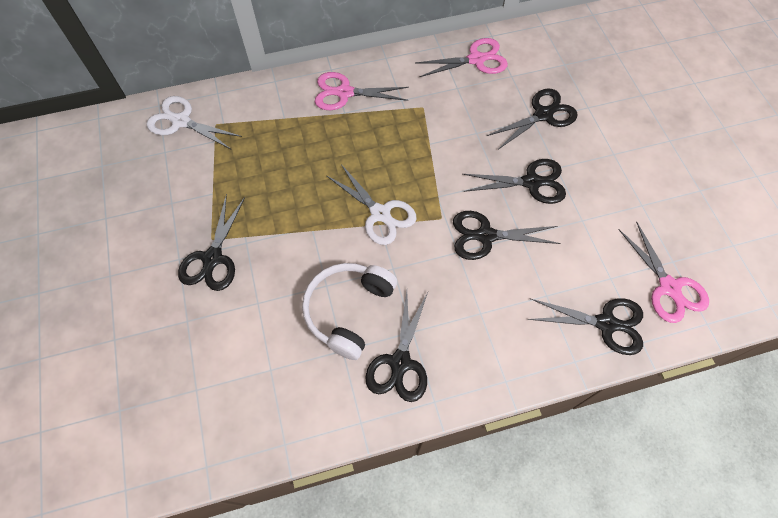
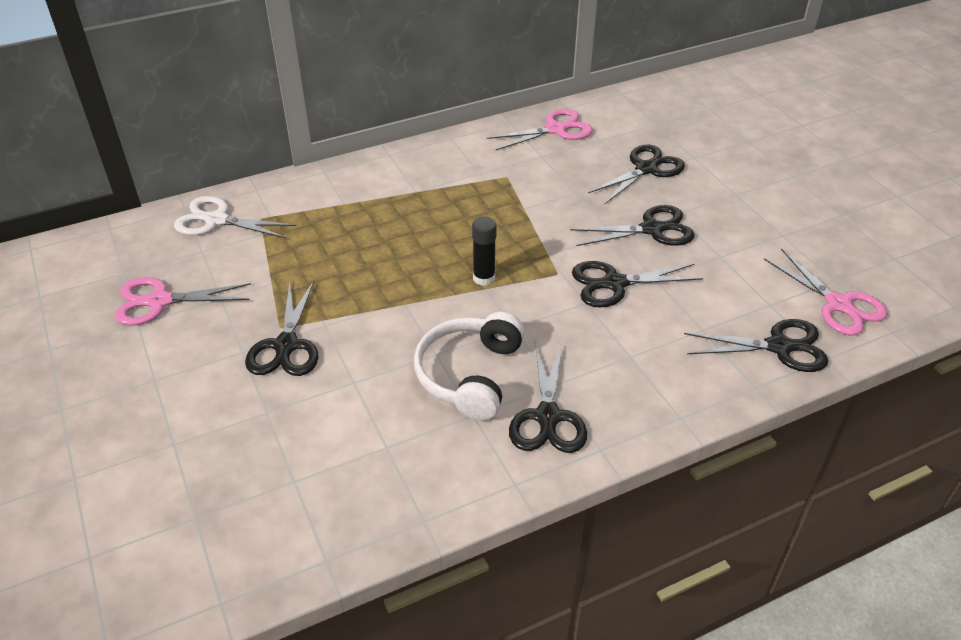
camera: 10 degrees left, 20 degrees down
pink scissors [315,72,409,110] -> pink scissors moved to [115,277,251,326]
white scissors [326,164,416,245] -> black glue stick [472,217,497,286]

